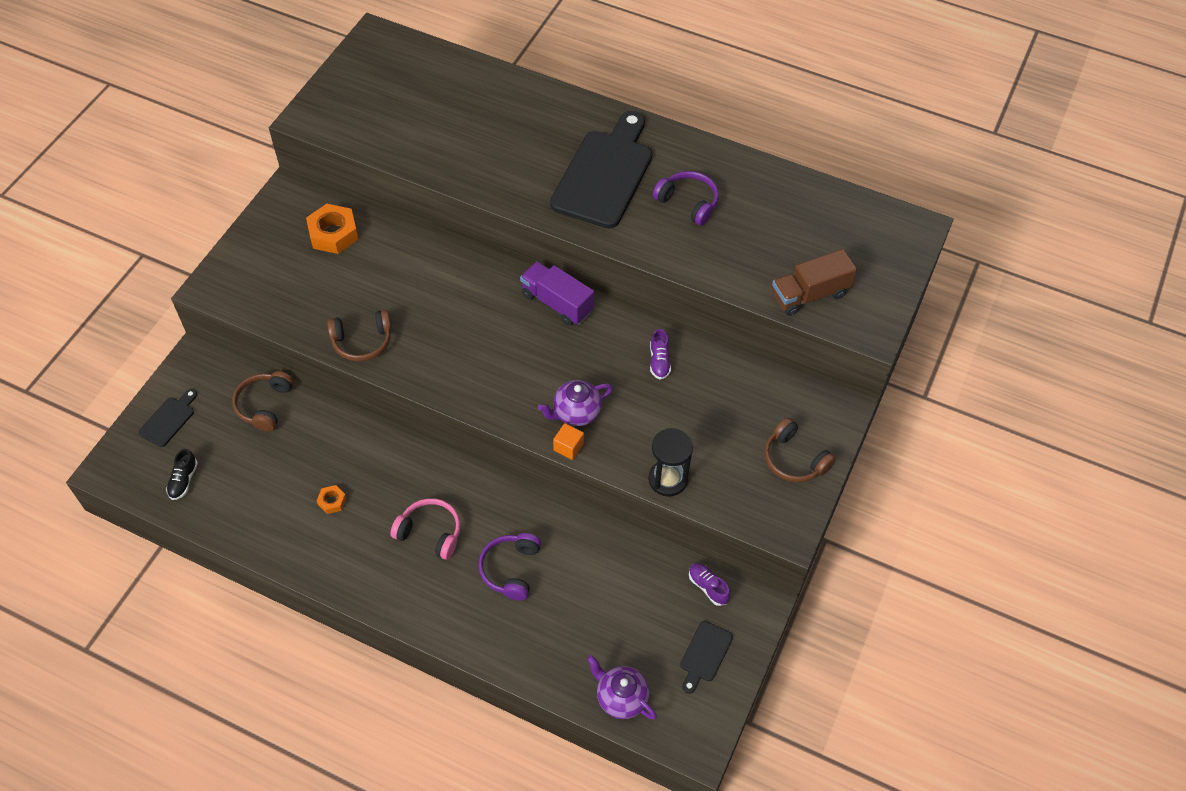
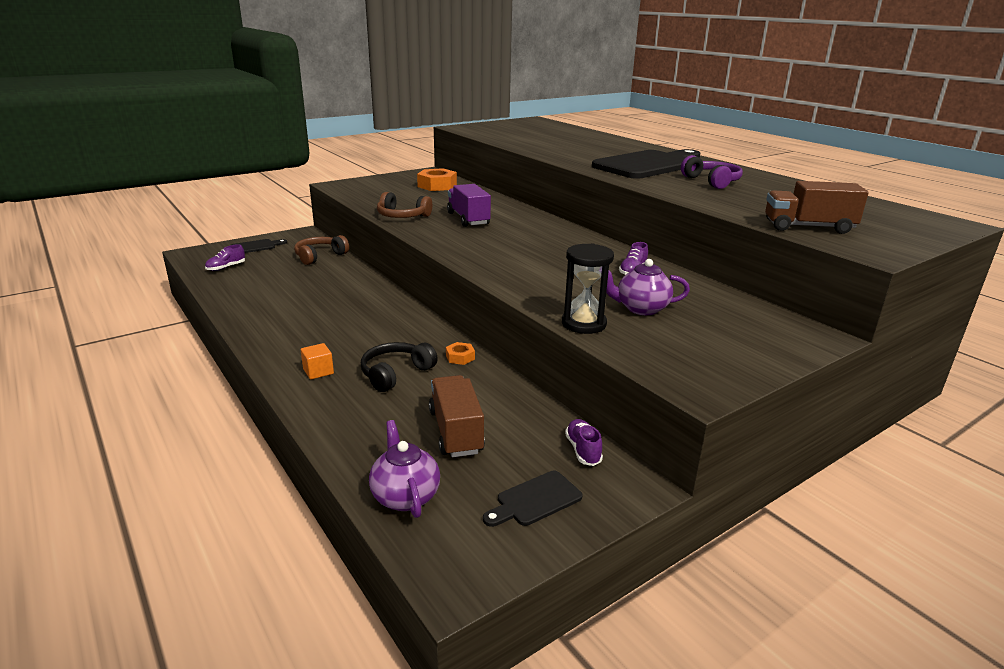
camera: 30 degrees right, 30 degrees down
black shoe [166,449,198,500] -> purple shoe [205,244,245,271]
orange nut [317,485,346,514] -> orange nut moved to [446,342,475,365]
pink headphones [390,498,461,560] -> none
purple headphones [478,533,541,601] -> black headphones [361,342,438,392]
purple truck [520,262,594,326] -> purple truck moved to [447,184,491,227]
purple teapot [538,380,613,426] -> purple teapot moved to [606,259,690,315]
orange cube [553,423,584,460] -> orange cube moved to [301,343,334,379]
brown headphones [764,418,836,483] -> none
none -> brown truck [429,375,485,457]

